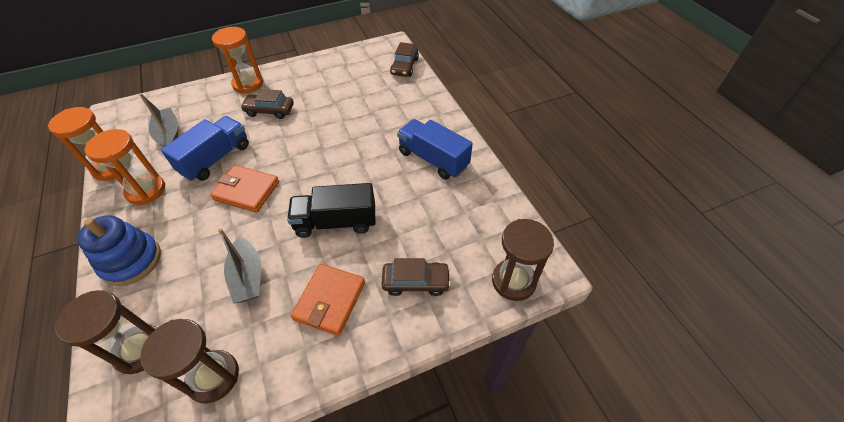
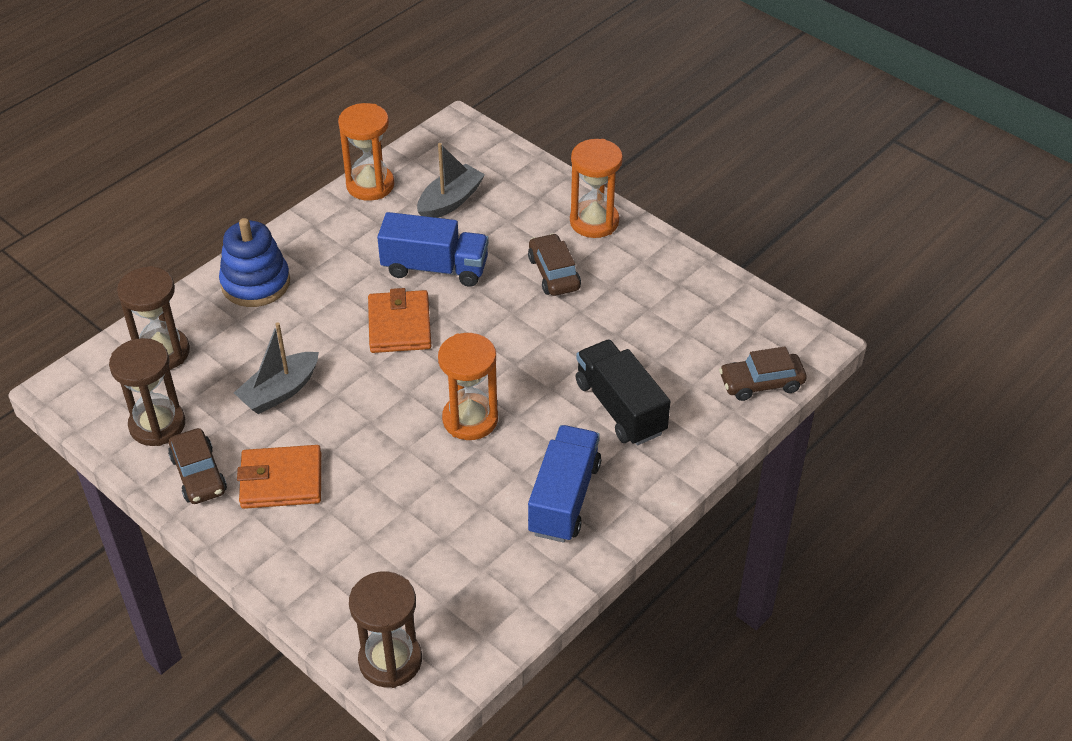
camera: 65 degrees right, 5 degrees down
orange hourglass [85,129,165,205] -> orange hourglass moved to [438,333,498,440]
black truck [287,183,375,238] -> black truck moved to [576,339,671,446]
brown car [381,258,451,296] -> brown car moved to [168,428,227,504]

